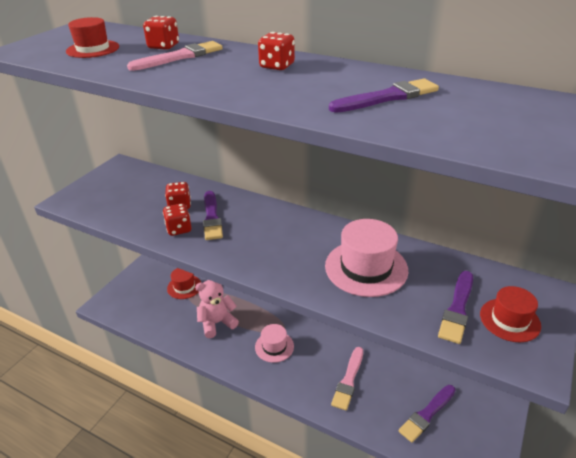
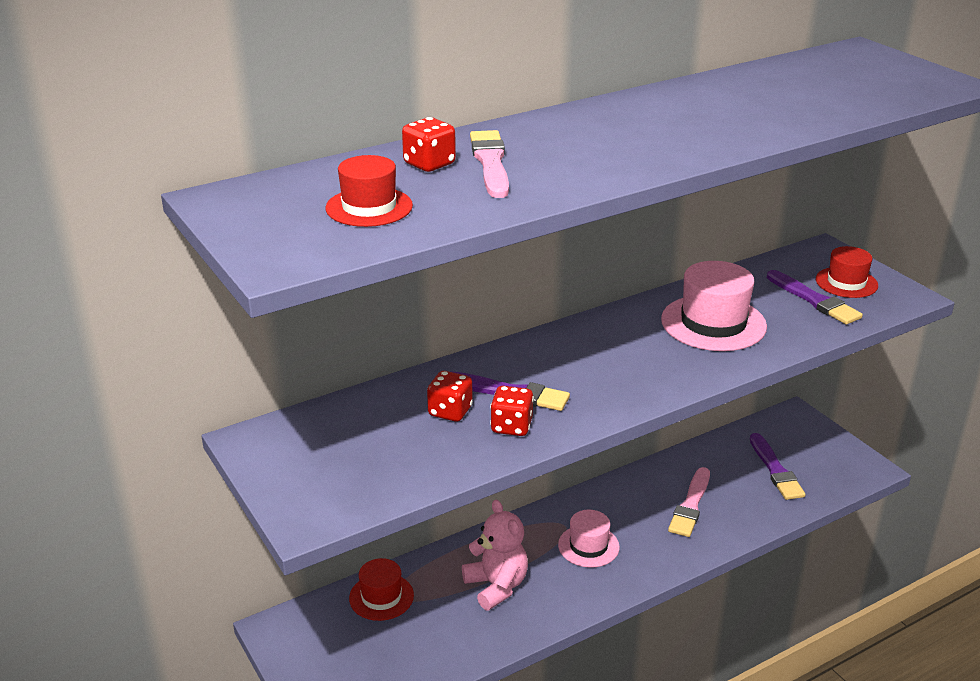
camera: 60 degrees left, 5 degrees down
pink teddy bear [195,280,239,338] -> pink teddy bear turned 150 degrees clockwise [462,500,528,610]
red dice [258,32,295,70] -> none
purple brush [329,78,439,113] -> none
pink brush [331,347,363,410] -> pink brush turned 60 degrees clockwise [668,467,710,537]

